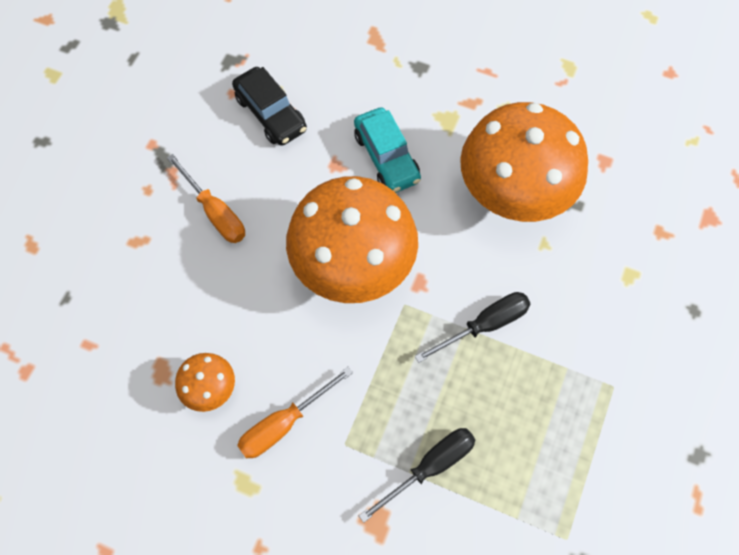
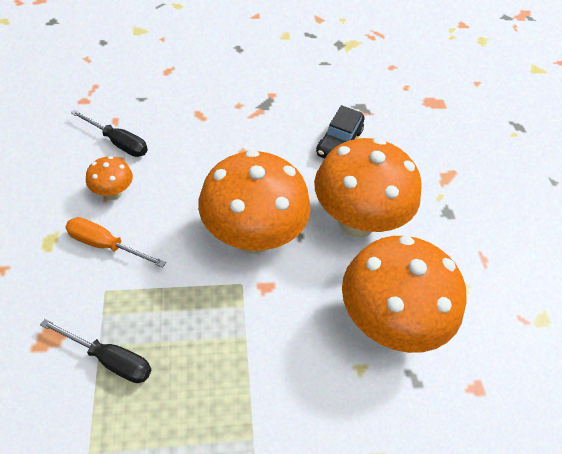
camera: 55 degrees right, 15 degrees down
orange screwdriver [167,154,245,243] -> none
turquoise car [354,107,421,193] -> orange mushroom [314,138,422,237]
black screwdriver [415,292,530,363] -> black screwdriver moved to [71,110,148,157]

